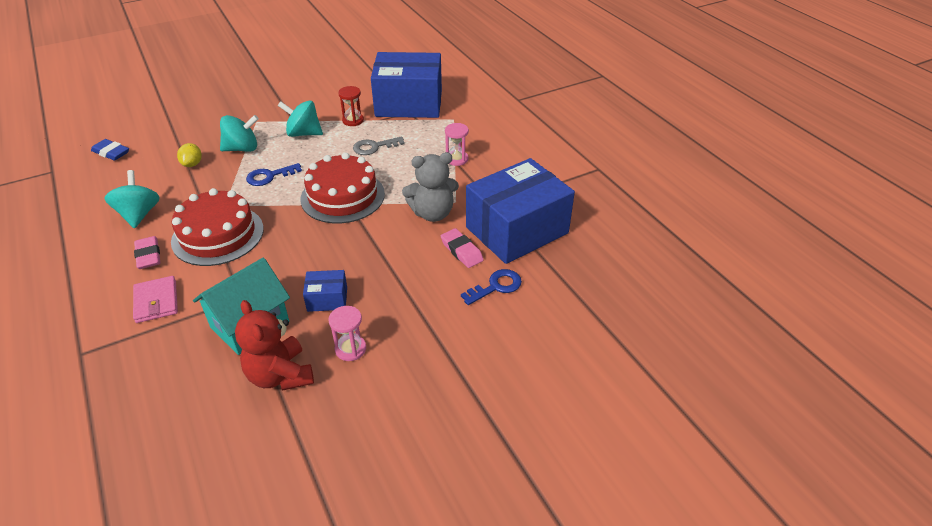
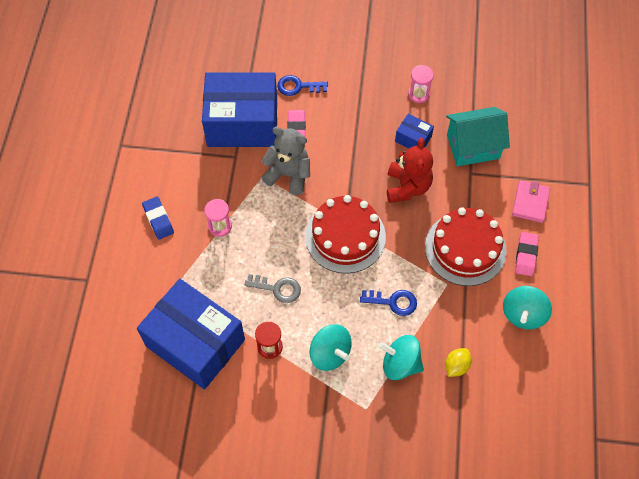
camera: 145 degrees left, 20 degrees up
blue eraser [91,139,129,161] -> blue eraser moved to [142,197,174,239]
red teddy bear [235,300,314,391] -> red teddy bear moved to [387,138,433,203]

